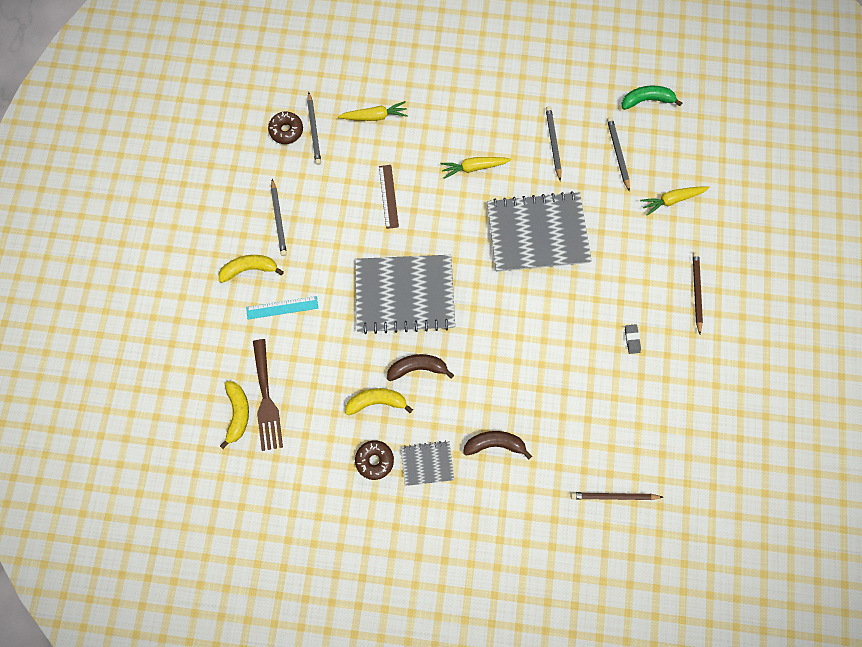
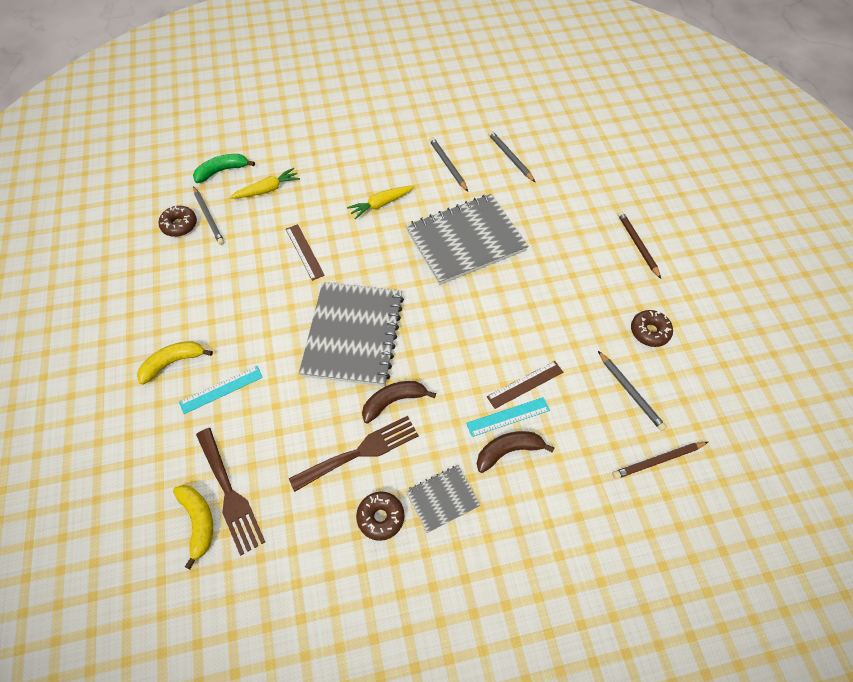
camera: 20 degrees left, 15 degrees down
grey pencil [271,179,287,256] -> grey pencil moved to [598,351,667,431]
yellow banana [345,388,413,415] -> brown fork [289,416,419,492]
grey notebook [355,255,455,334] -> grey notebook turned 60 degrees counterclockwise [299,282,404,386]
green banana [621,85,682,110] -> green banana moved to [193,154,255,183]
grey eraser [625,324,641,354] -> none
yellow carrot [640,186,710,216] -> none
none -> turquoise ruler [466,397,550,437]
none -> brown ruler [487,361,563,409]
none -> brown donut [631,310,673,347]

